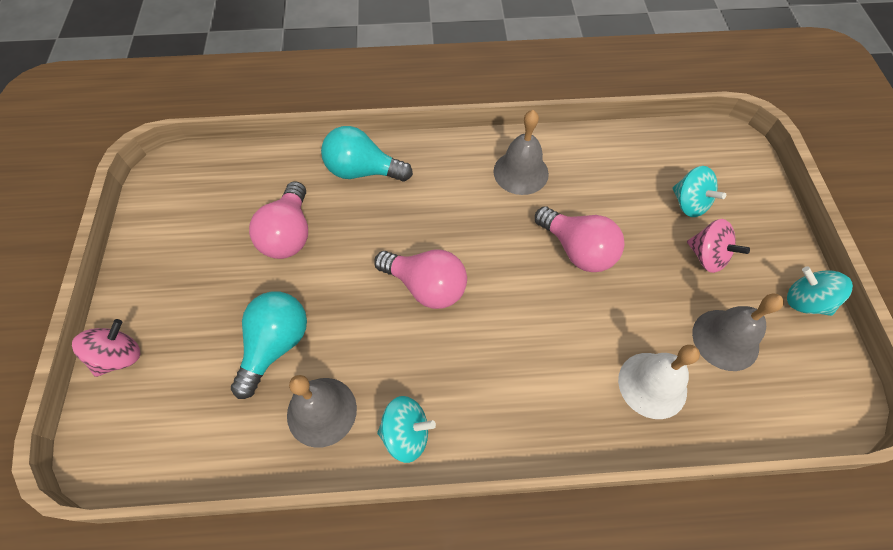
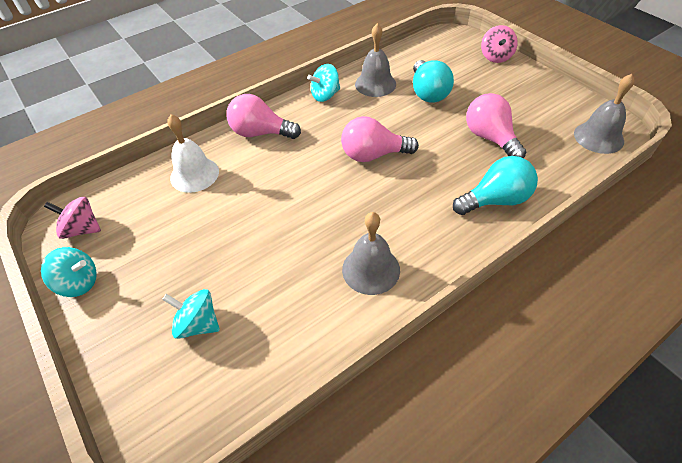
camera: 150 degrees right, 10 degrees down
pink light bulb [535,206,624,272] -> pink light bulb moved to [226,94,301,139]
pink spinning top [687,219,750,273] -> pink spinning top moved to [44,197,101,239]
grey bell [692,293,784,371] -> grey bell moved to [574,74,634,154]

